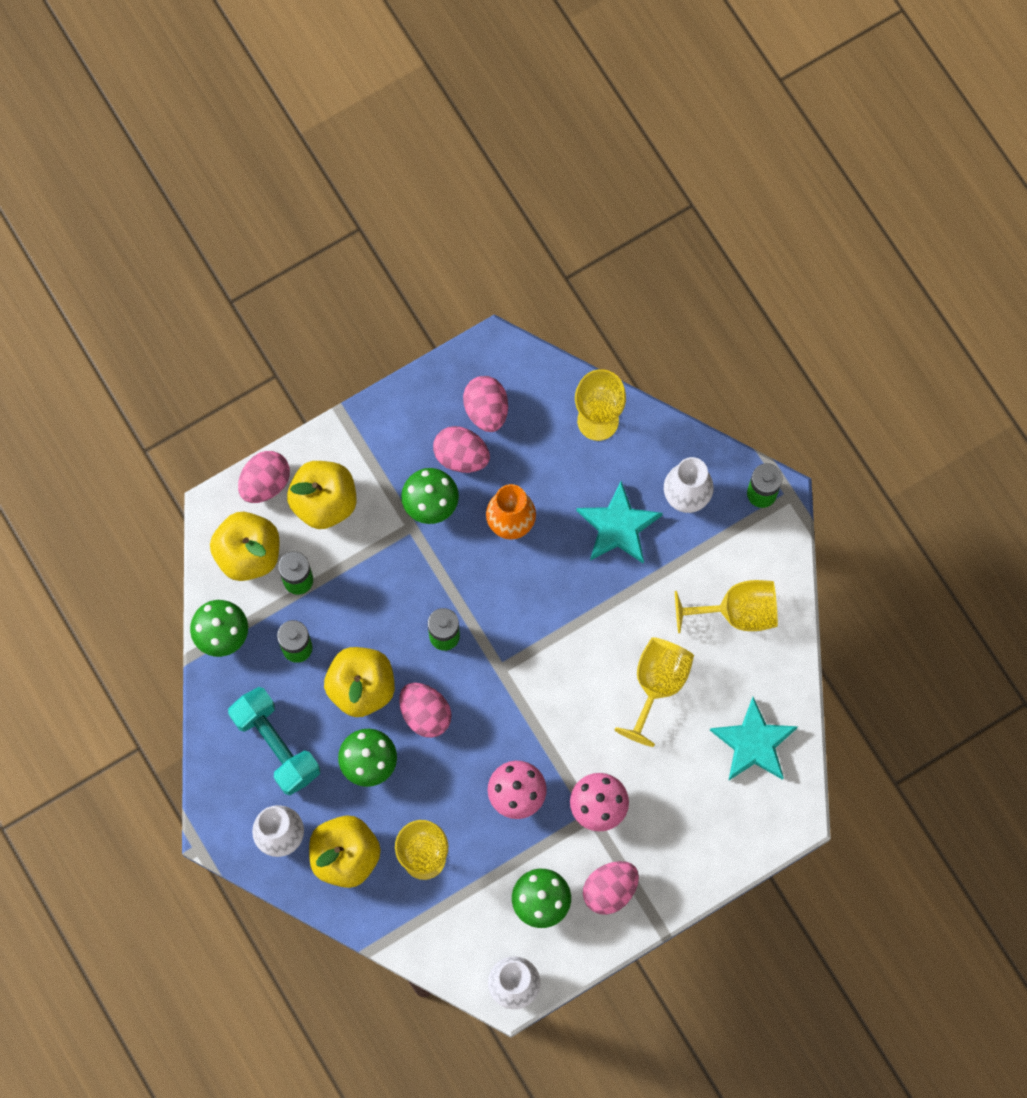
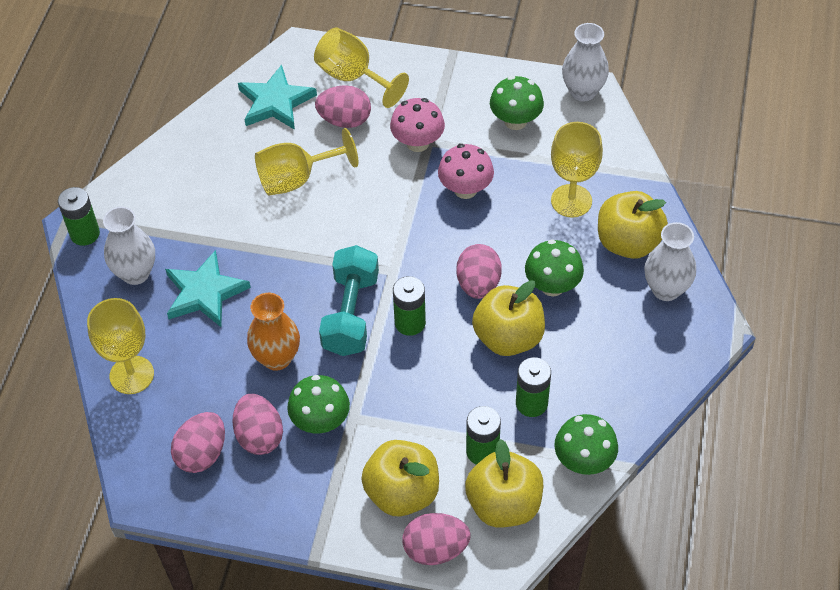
camera: 135 degrees left, 20 degrees down
turquoise dumbbell [228,687,320,795] -> turquoise dumbbell moved to [319,245,379,356]
pink egg [583,861,639,915] -> pink egg moved to [315,85,371,128]
yellow goblet [675,580,778,633] -> yellow goblet moved to [314,27,409,108]

